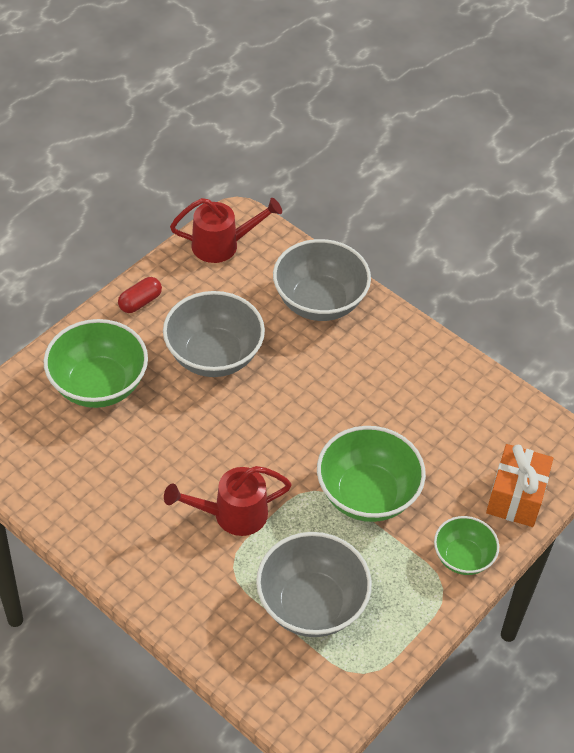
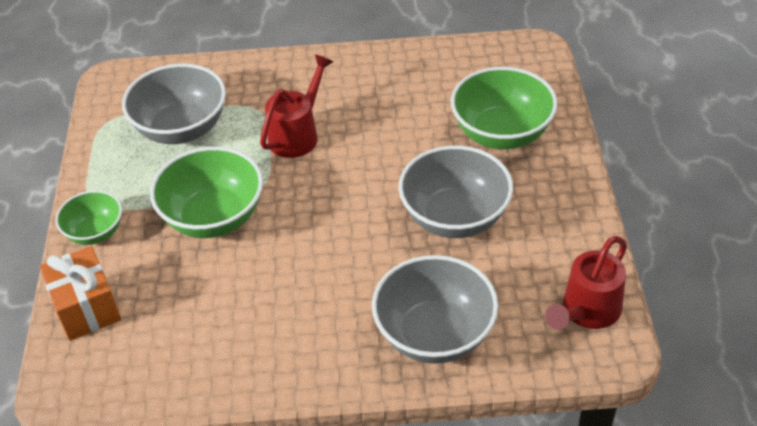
camera: 140 degrees right, 5 degrees down
red capsule [118,277,162,313] -> none

